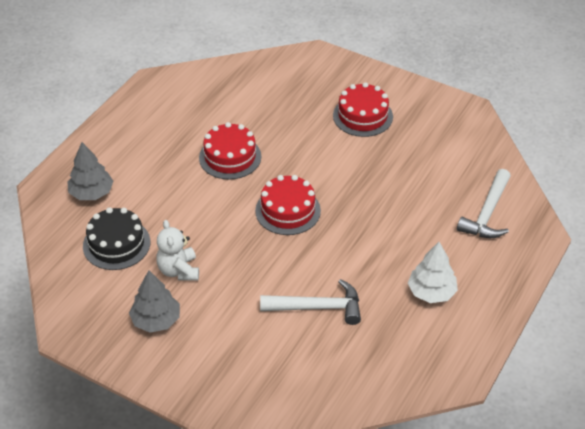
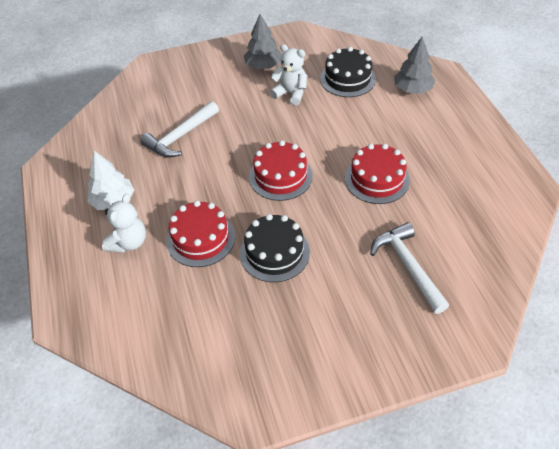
camera: 135 degrees right, 5 degrees up
red cake [333,82,393,137] -> red cake moved to [166,200,235,267]
white hammer [457,169,511,238] -> white hammer moved to [370,222,449,314]
none -> white teddy bear [102,193,146,253]
none -> black cake [240,214,310,282]

